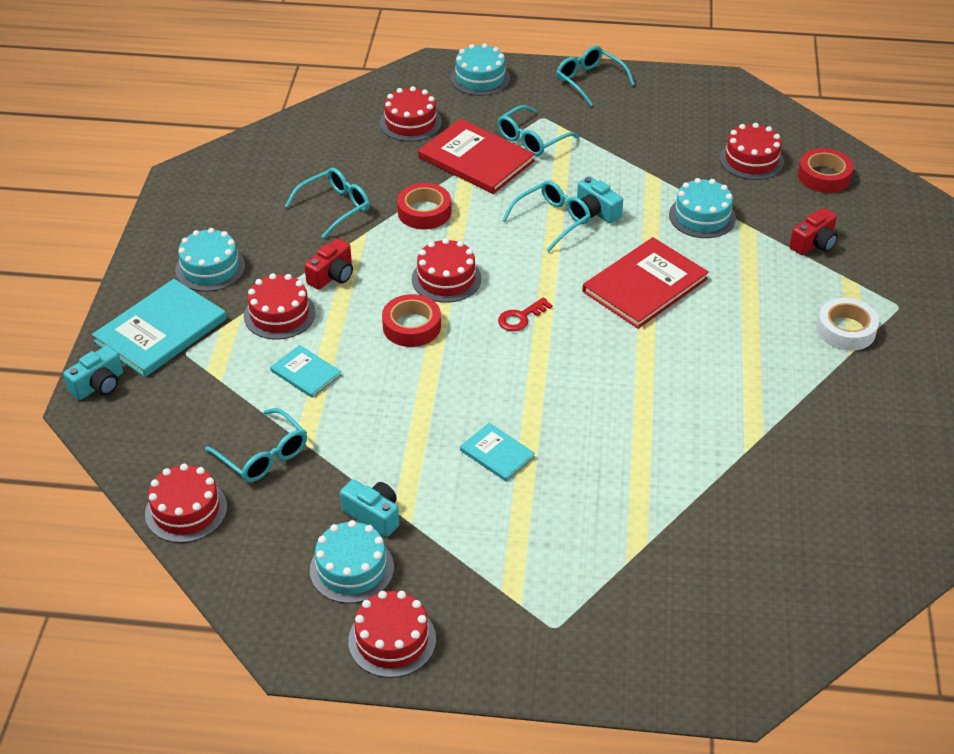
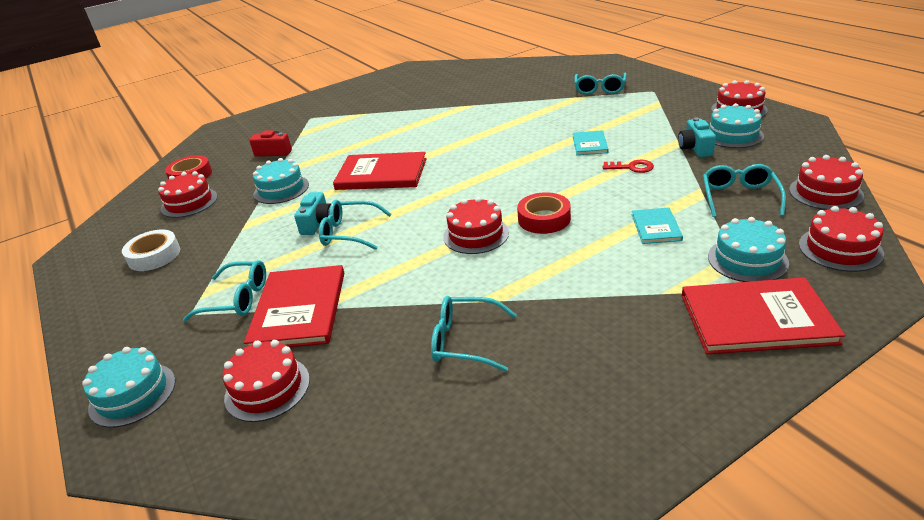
camera: 125 degrees left, 10 degrees down
turquoise camera [63,345,123,400] -> none
turquoise book [92,279,227,377] -> red book [682,277,845,354]
turquoise cake [175,228,245,292] -> turquoise cake moved to [708,217,789,282]
red cake [244,273,316,339] -> red cake moved to [799,206,884,272]
red camera [304,238,353,290] -> none
red tape [397,183,451,229] -> none
red key [498,297,553,331] -> red key moved to [603,160,654,173]
turquoise glasses [556,46,635,106] -> turquoise glasses moved to [575,72,627,95]
white tape [817,298,879,351] -> white tape moved to [122,229,180,271]

